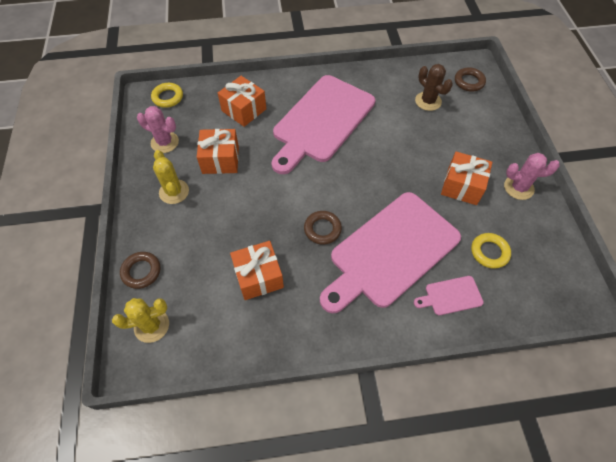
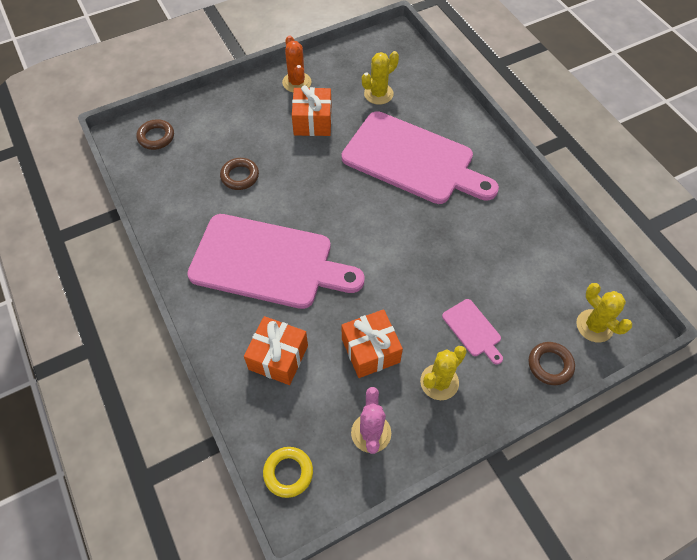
camera: 110 degrees left, 0 degrees up
orange gift [230,241,284,300] -> none
brown ring [304,211,342,245] -> brown ring moved to [220,158,259,190]
pink cutting board [414,276,484,315] -> pink cutting board moved to [442,299,503,365]
brown cactus [415,64,453,111] -> none
yellow ring [471,233,511,269] -> yellow cactus [362,51,399,105]
pink cactus [504,153,560,200] -> orange cactus [282,35,312,92]

